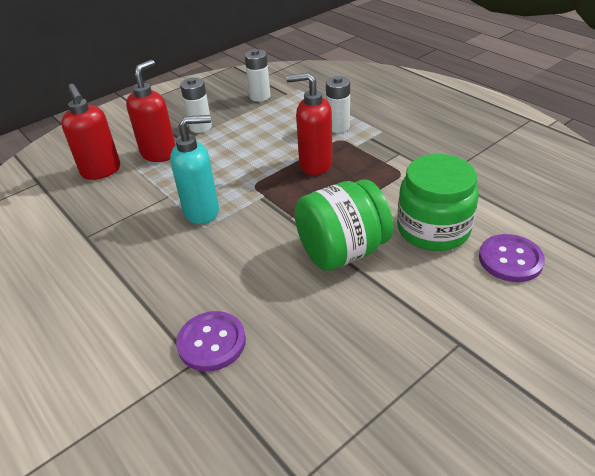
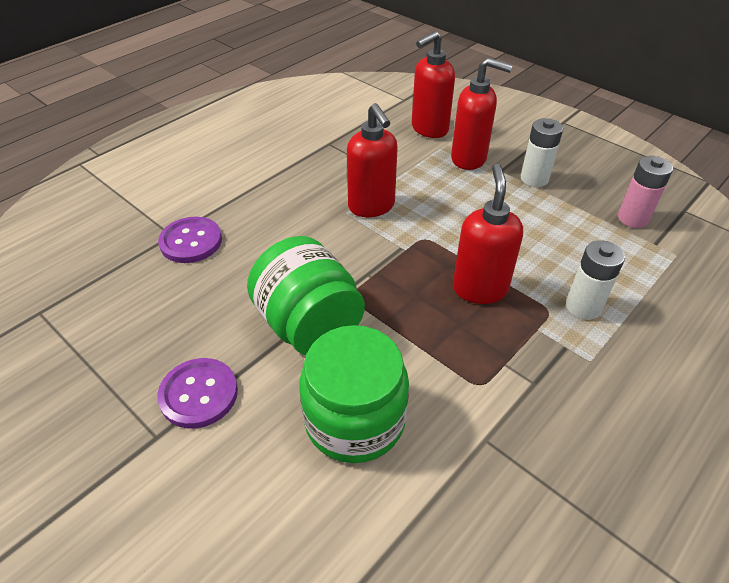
camera: 80 degrees right, 5 degrees up
turquoise soap dispenser [170,115,219,224] -> red soap dispenser [347,103,398,217]
white battery [245,49,271,102] -> pink battery [618,156,673,228]
purple button [479,234,545,282] -> purple button moved to [157,358,238,428]

